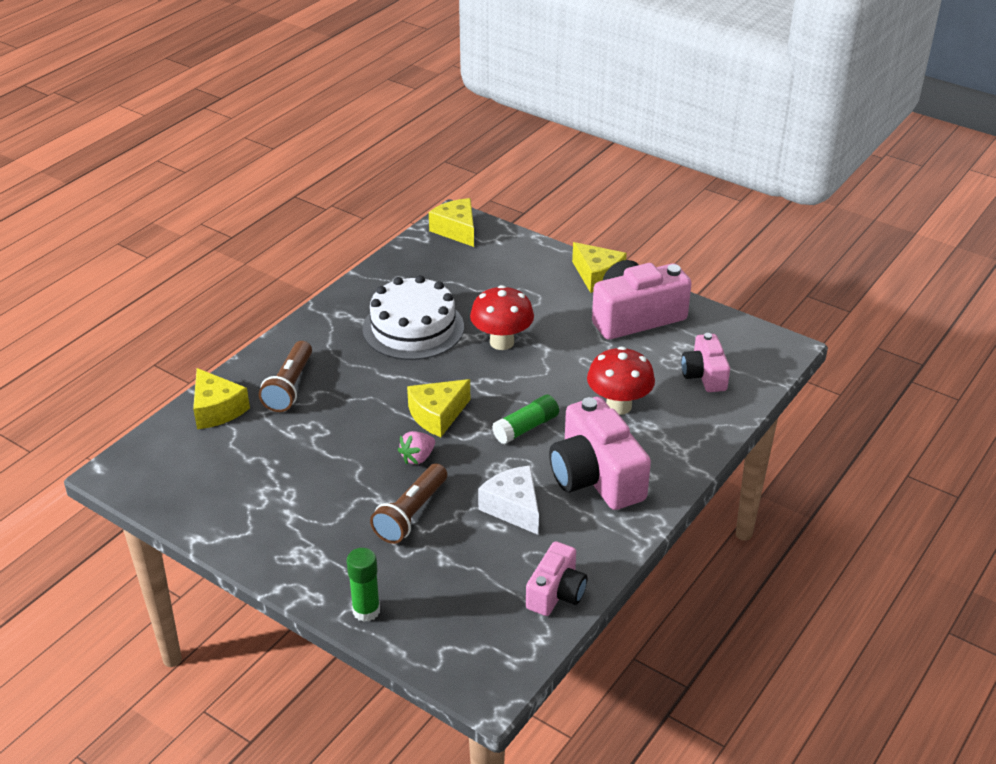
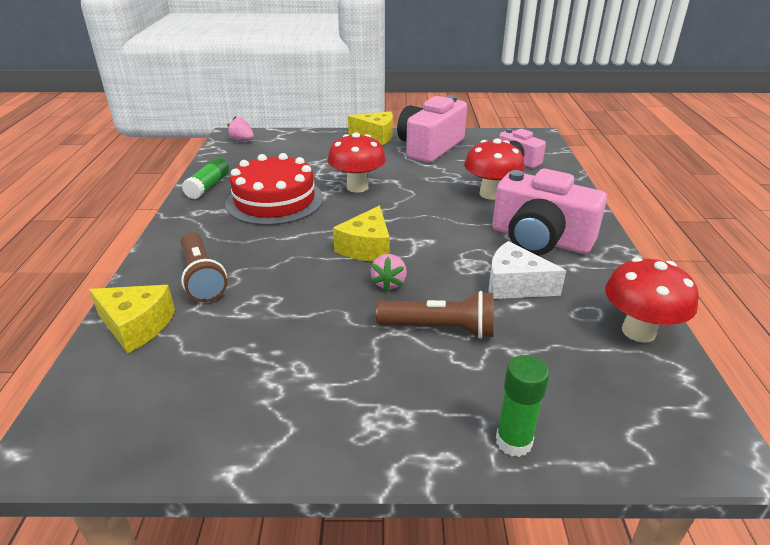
camera: 35 degrees left, 5 degrees down
white cake [362,275,464,360] -> red cake [225,153,323,225]
brown flashlight [370,463,447,544] -> brown flashlight turned 75 degrees counterclockwise [376,291,494,339]
yellow cheese [429,198,474,247] -> pink strawberry [227,117,254,141]
green glue stick [492,395,559,444] -> green glue stick moved to [182,157,229,199]
pink camera [526,541,587,616] -> red mushroom [605,257,699,343]

